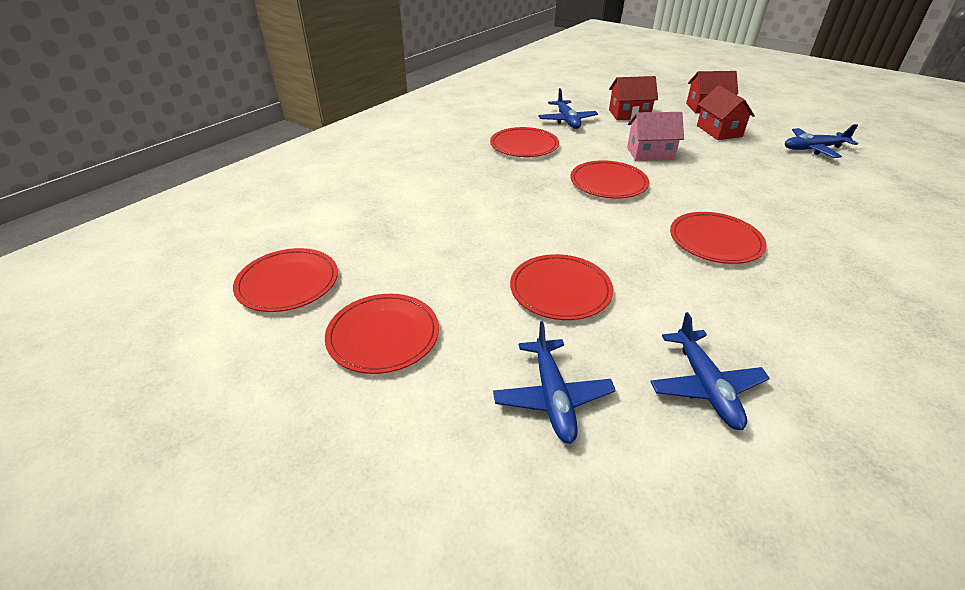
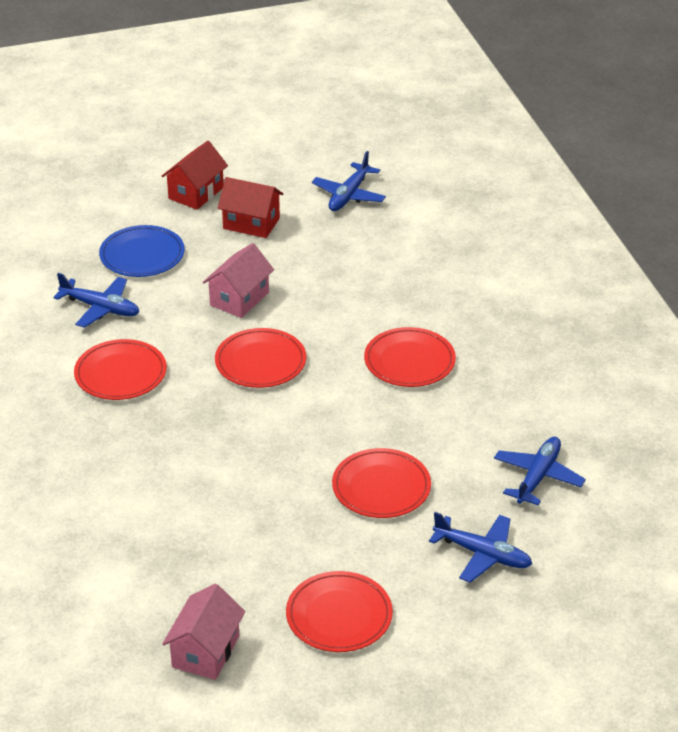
camera: 55 degrees left, 0 degrees up
red plate [233,248,338,312] -> pink house [162,584,245,680]
red house [609,76,658,120] -> blue plate [99,225,185,277]
blue plane [650,312,770,430] -> blue plane turned 90 degrees counterclockwise [494,437,586,505]

